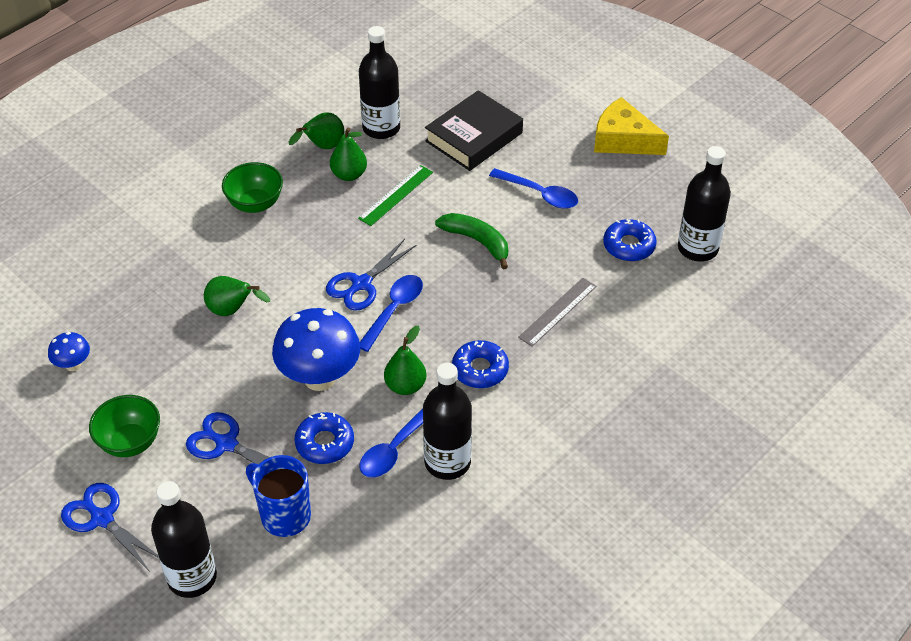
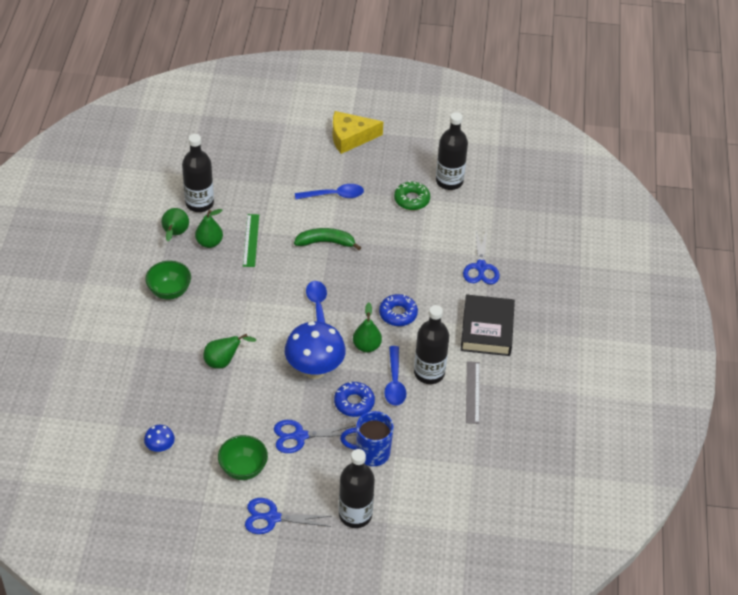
camera: 40 degrees left, 0 degrees up
blue scissors [326,239,417,311] -> blue scissors moved to [463,229,500,285]
black book [425,90,523,171] -> black book moved to [461,294,515,356]
grey ruler [518,278,596,346] -> grey ruler moved to [466,361,480,424]
blue donut [603,219,657,261] -> green donut [394,181,430,210]

